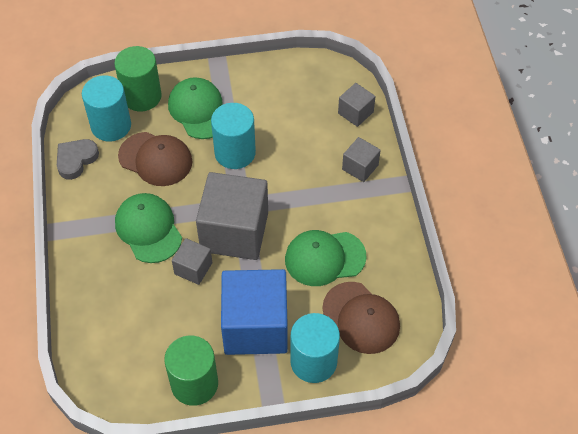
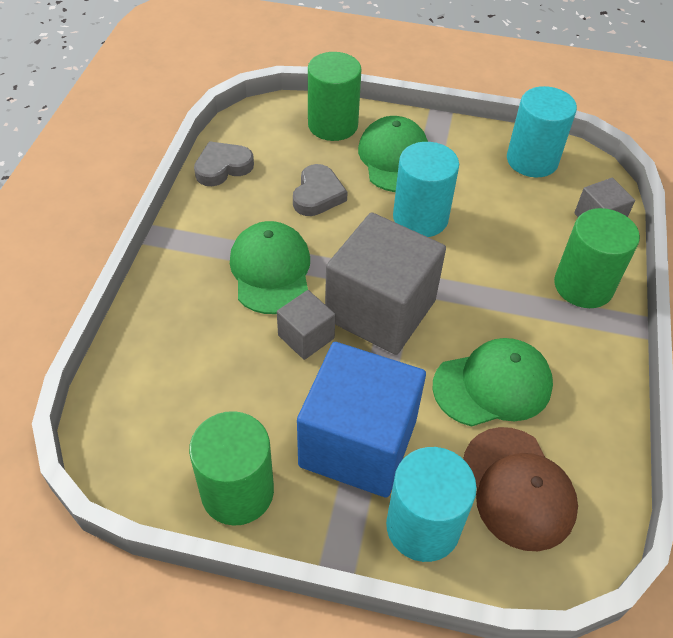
camera: 20 degrees right, 5 degrees down
turquoise cylinder [82,75,131,141] -> turquoise cylinder moved to [507,86,577,177]
brown cap [118,132,193,186] -> grey heart [293,164,348,216]
green cap [285,230,367,286] -> green cap turned 150 degrees clockwise [432,338,553,426]
grey cube [342,137,381,182] -> green cylinder [554,208,640,308]

